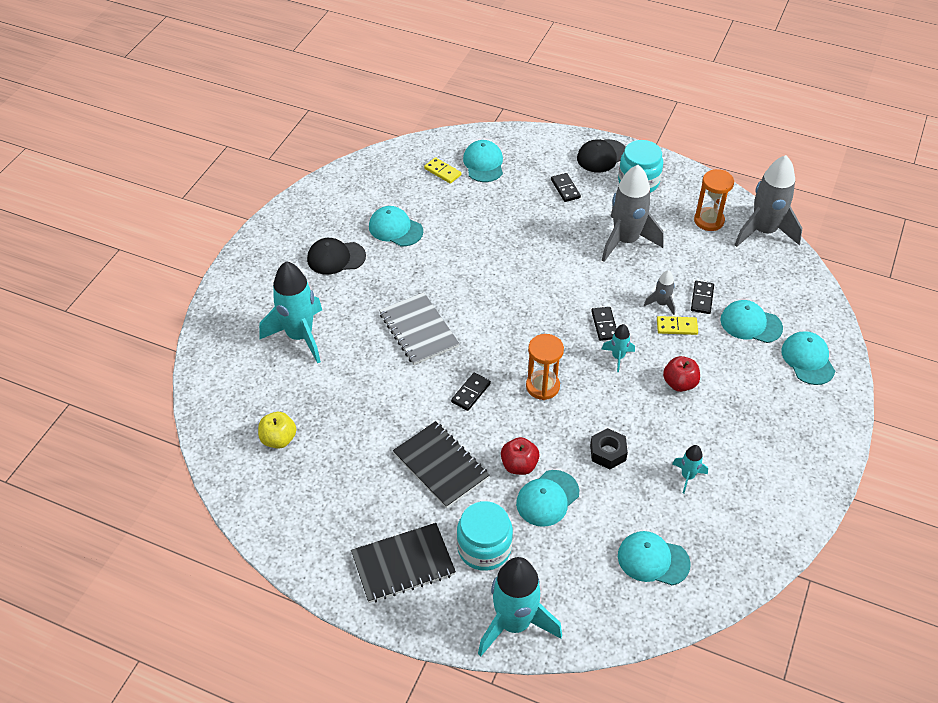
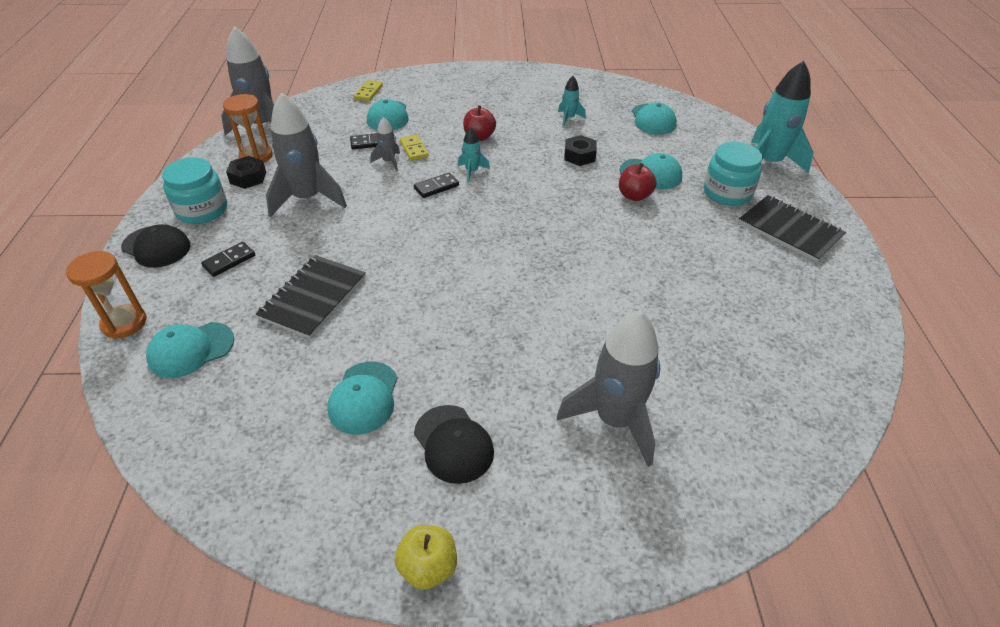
camera: 115 degrees left, 5 degrees down
yellow apple [258,412,296,449] -> yellow apple moved to [395,525,457,590]
turquoise rocket [259,261,322,363] -> grey rocket [557,310,660,467]
grey notebook [379,292,460,365] -> none
black notebook [393,421,490,508] -> black notebook moved to [256,255,366,339]
yellow domino [424,157,461,184] -> yellow domino moved to [354,80,383,101]
black domino [451,373,491,411] -> none
orange hourglass [526,334,564,400] -> orange hourglass moved to [66,251,147,339]
turquoise cap [781,331,835,385] -> none
none -> black nut [226,156,266,189]

